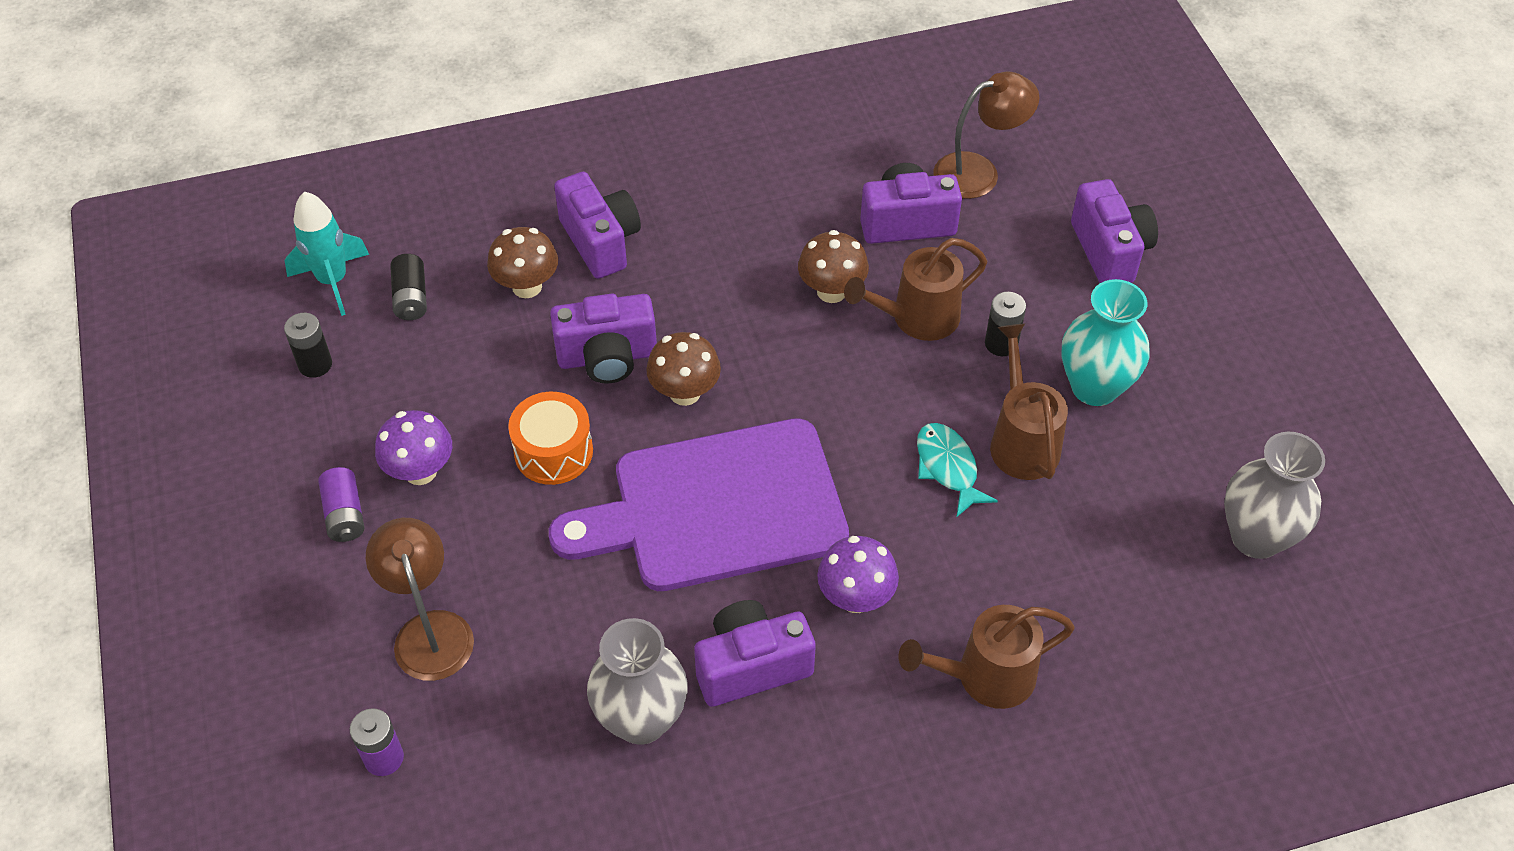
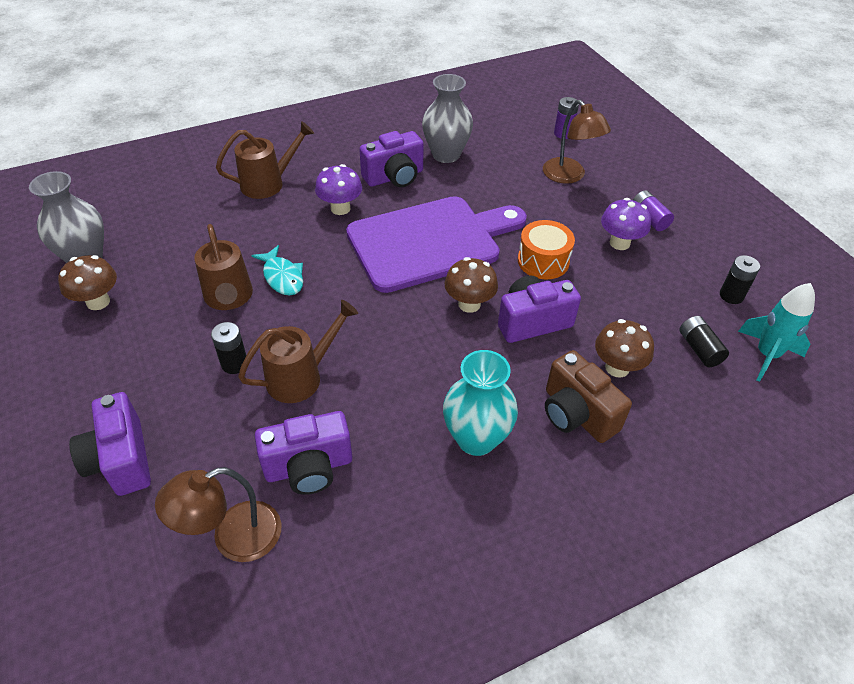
camera: 170 degrees right, 5 degrees down
purple camera [554,172,641,279] -> brown camera [545,350,632,443]
brown mushroom [798,230,869,303] -> brown mushroom moved to [58,255,117,310]
turquoise vase [1062,279,1149,406] -> turquoise vase moved to [443,350,518,456]

